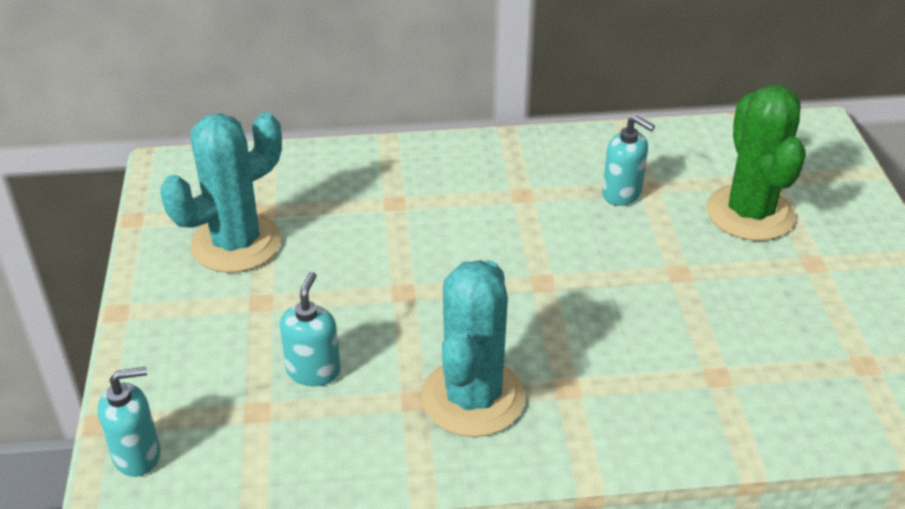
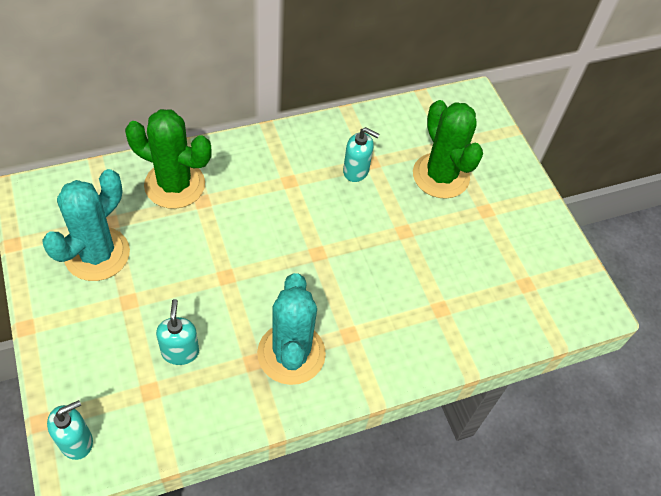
camera: 20 degrees left, 15 degrees up
none -> green cactus [125,109,212,209]

